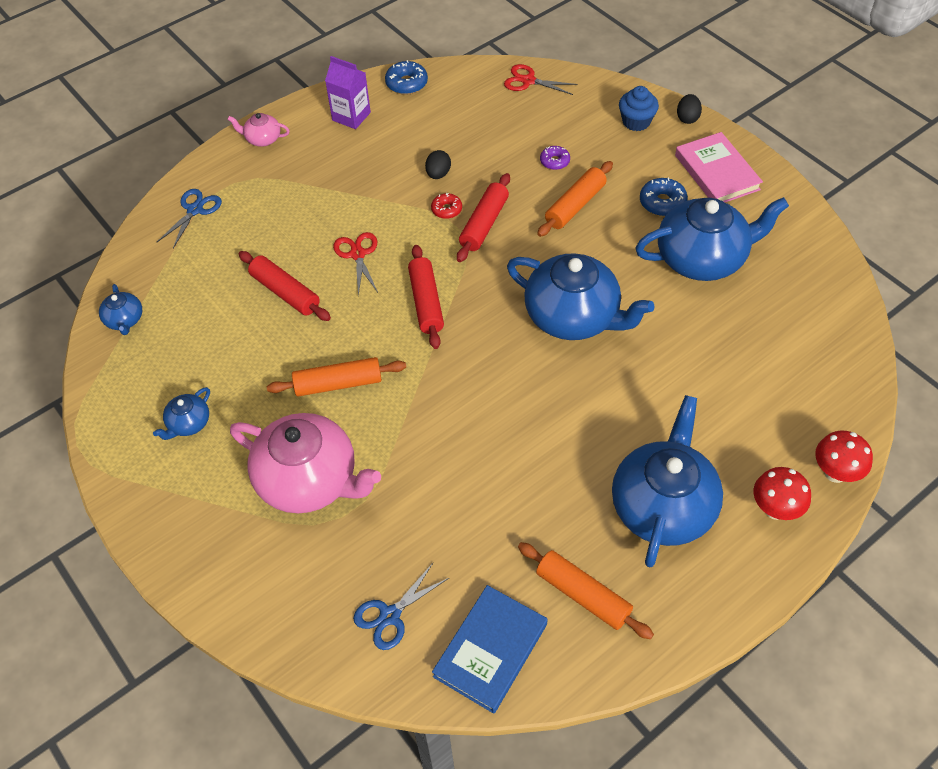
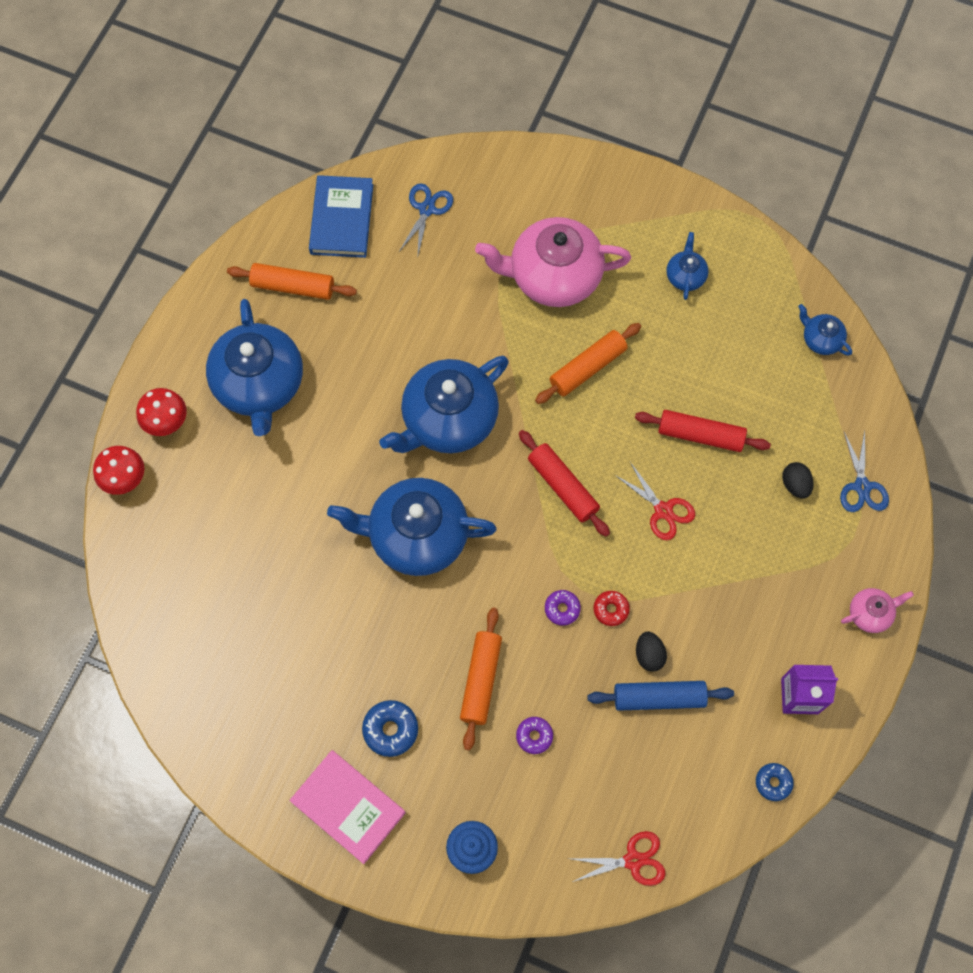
camera: 150 degrees right, 15 degrees up
blue donut [385,60,428,95] -> blue donut [756,763,794,801], size x0.66
red rolling pin [457,173,510,262] -> purple donut [545,590,581,626]
blue teapot [635,197,789,281] -> blue teapot moved to [379,356,509,453]
black egg [677,94,702,124] -> black egg moved to [782,462,814,498]
none -> blue rolling pin [587,681,734,711]

